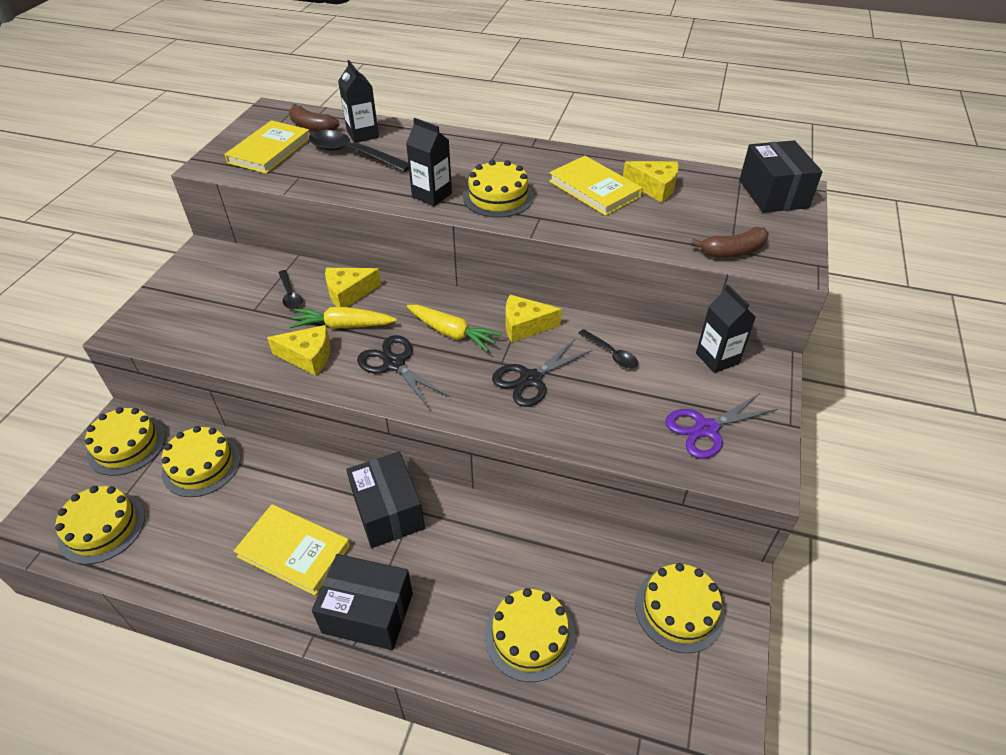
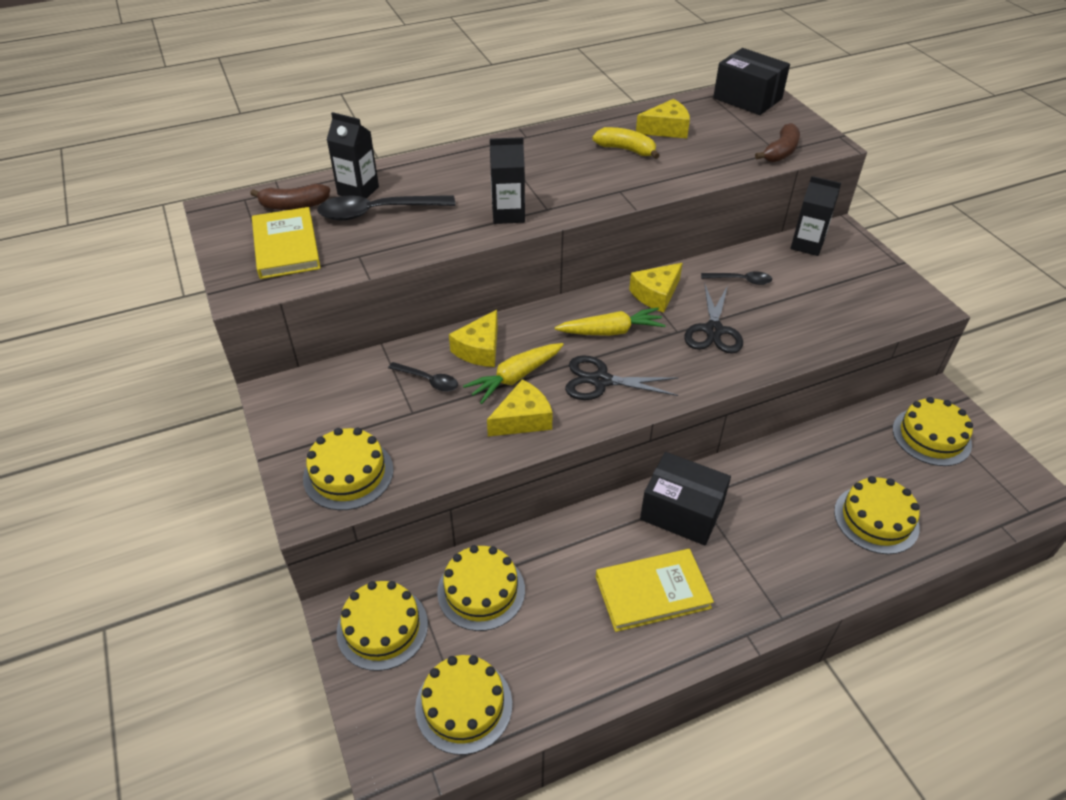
camera: 40 degrees left, 0 degrees up
black box [312,554,413,650] -> none
yellow cake [463,160,534,218] -> yellow cake moved to [303,428,394,510]
yellow book [549,156,643,216] -> yellow banana [592,127,660,159]
purple scissors [665,393,778,459] -> none

